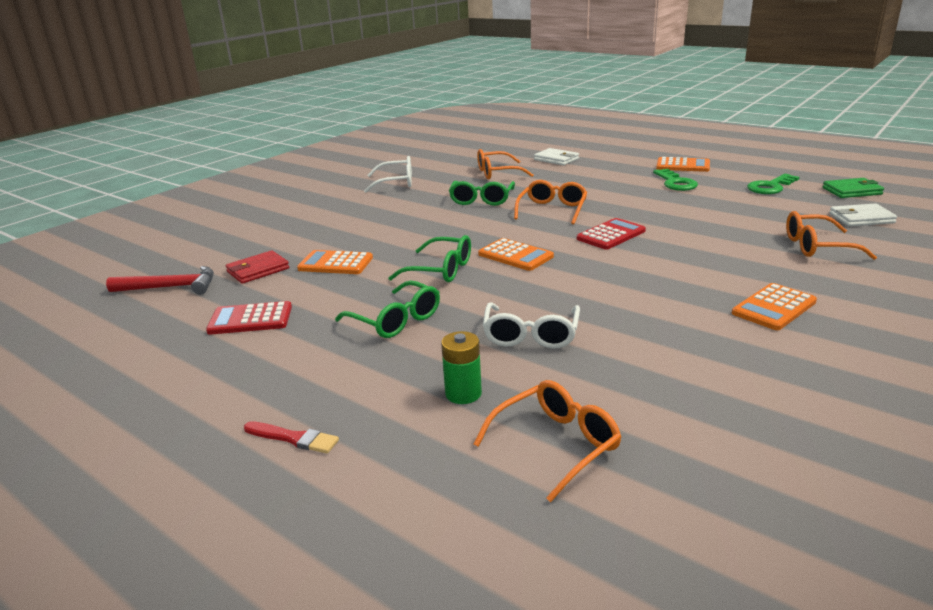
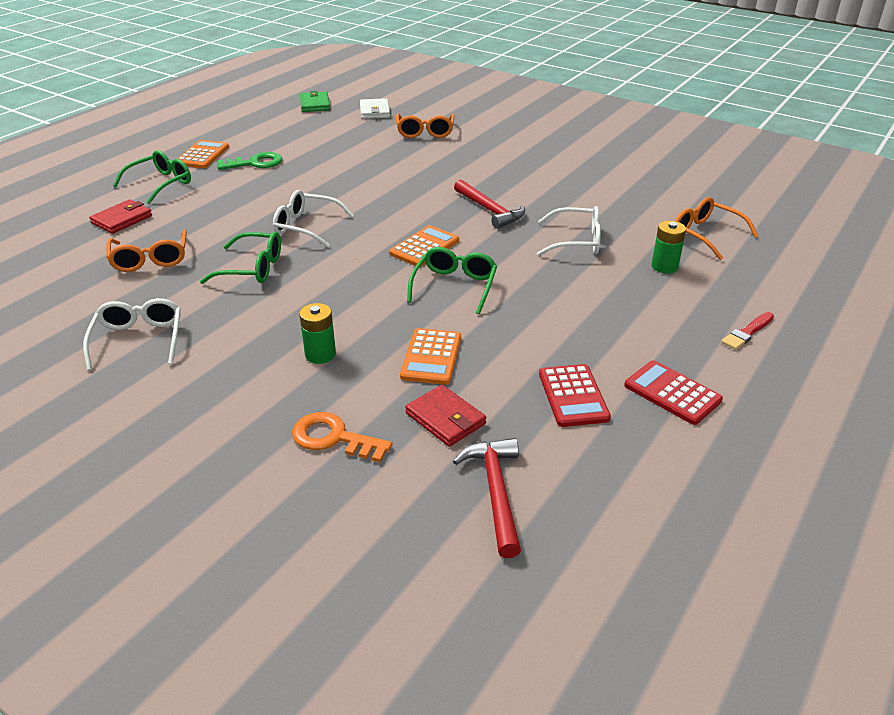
camera: 95 degrees left, 10 degrees up
red brush [244,421,339,454] -> red brush turned 150 degrees counterclockwise [721,312,774,350]
green glasses [335,281,440,338] -> green glasses moved to [113,150,191,204]
orange glasses [514,180,587,224] -> white glasses [273,190,354,247]
white wallet [534,148,579,165] -> red wallet [89,200,152,234]
red calculator [577,218,646,250] -> red calculator moved to [624,360,723,425]
orange calculator [732,283,817,330] -> none
green key [747,174,799,194] -> none
none -> orange key [292,412,392,462]
none -> green battery [299,303,336,364]
none -> red hammer [454,180,525,229]

